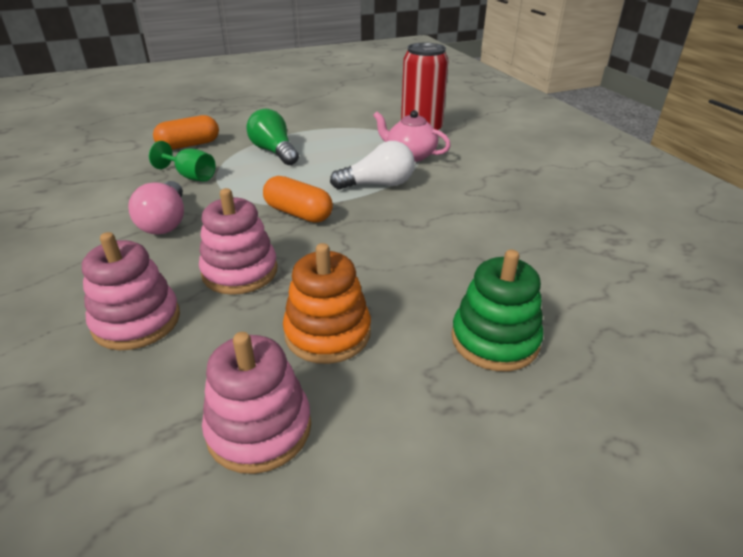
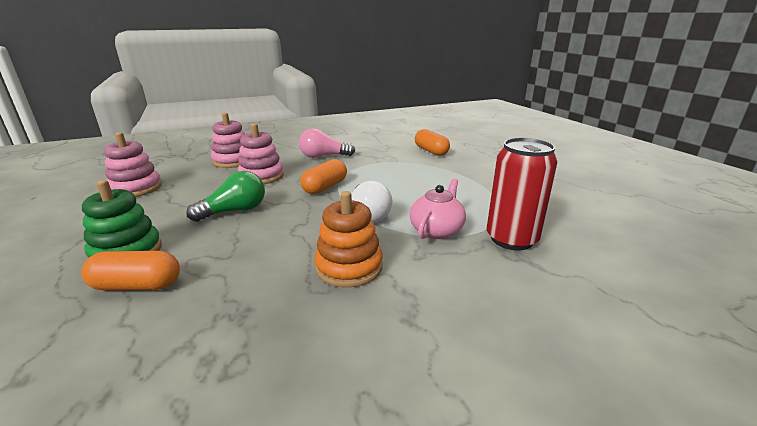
camera: 90 degrees right, 10 degrees down
green goblet [149,141,216,182] -> none
green light bulb [246,109,299,165] -> green light bulb moved to [186,171,265,222]
orange stacking toy [283,243,371,364] -> orange stacking toy moved to [314,191,383,288]
none -> orange capsule [81,251,180,290]

